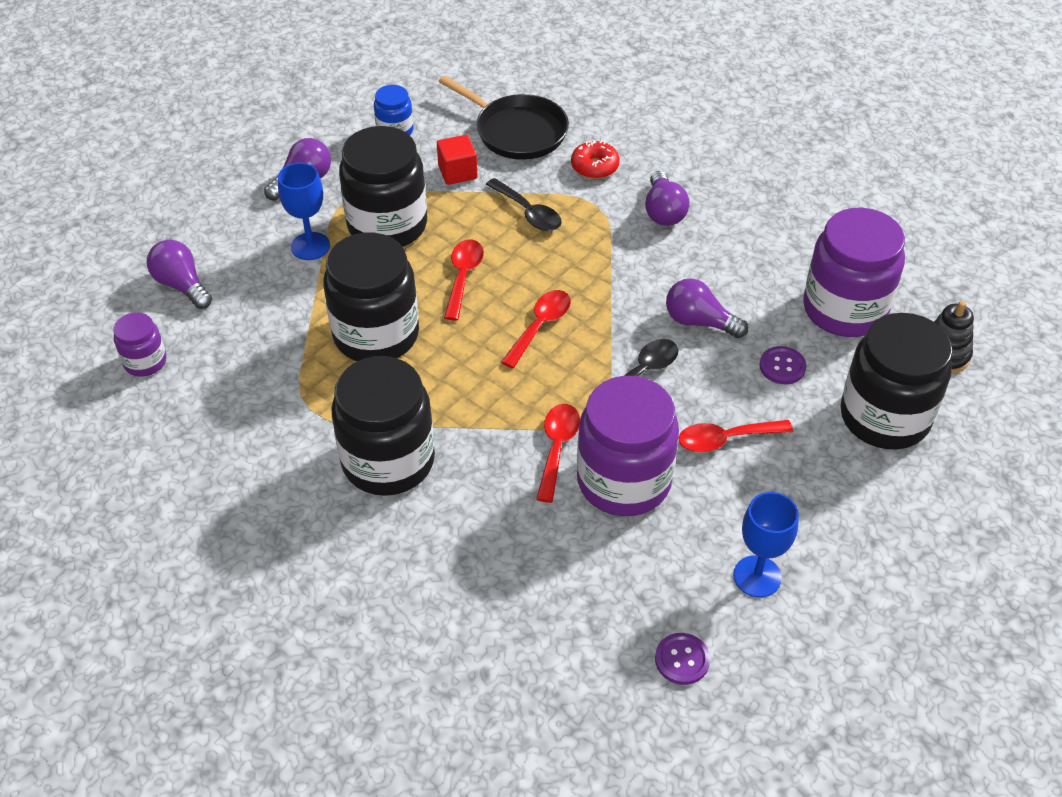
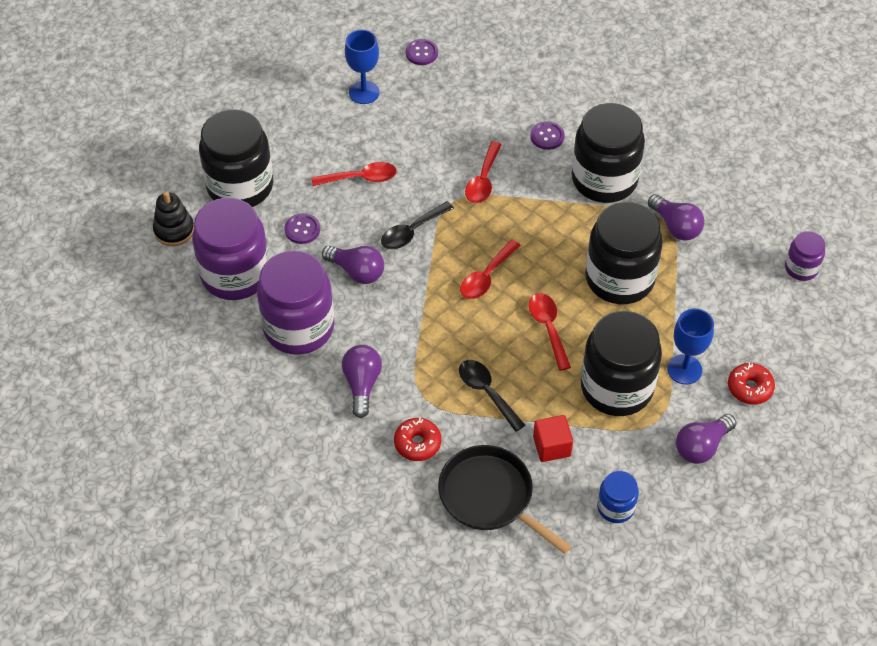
camera: 175 degrees left, 5 degrees up
purple light bulb [147,240,212,309] -> purple light bulb moved to [648,194,705,241]
red spoon [444,239,484,321] -> red spoon turned 150 degrees clockwise [529,293,571,371]
purple jar [577,376,679,516] -> purple jar moved to [257,250,334,355]
none -> purple button [530,121,565,150]
none -> red donut [728,363,775,405]

